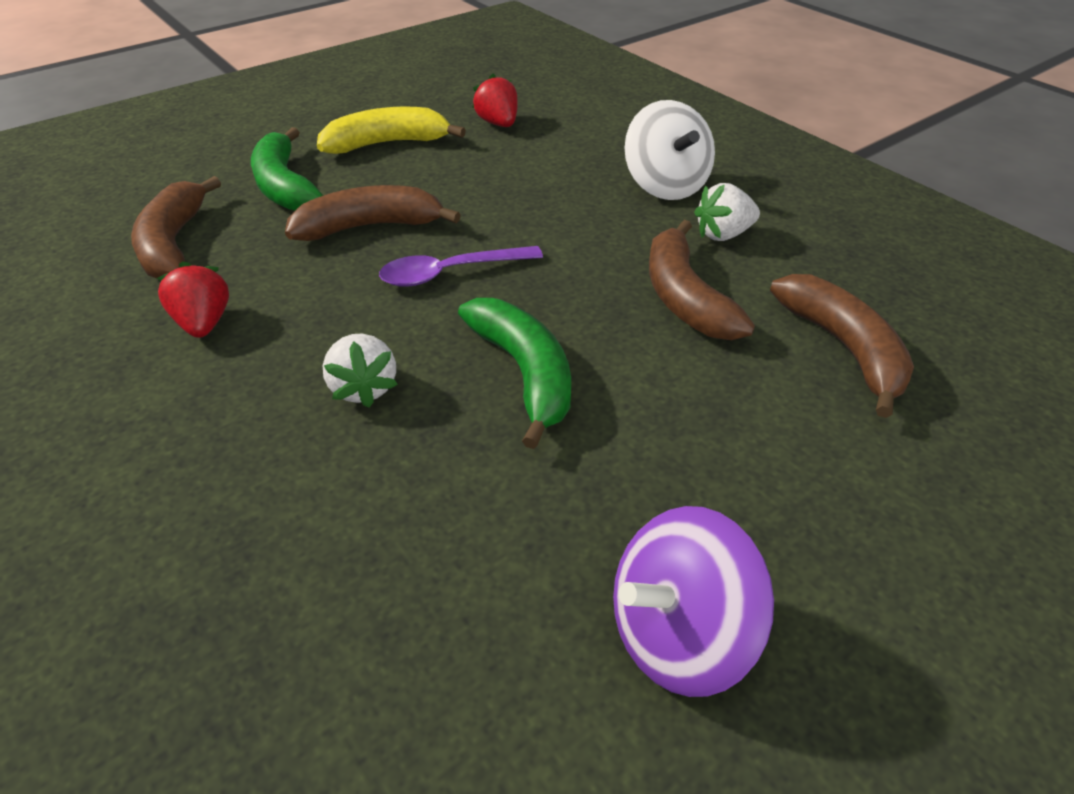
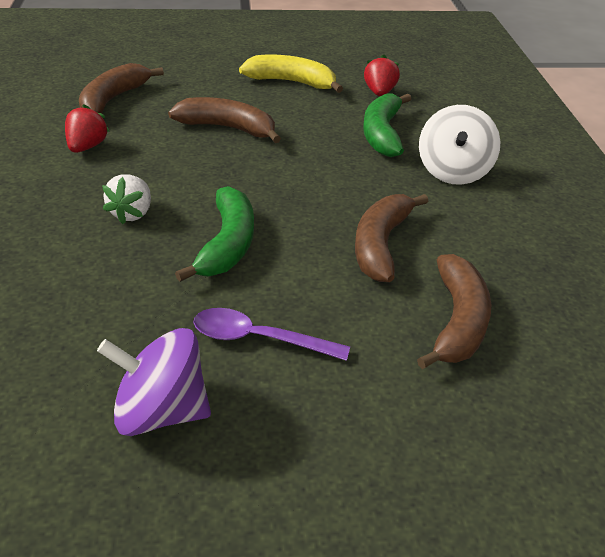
camera: 30 degrees right, 5 degrees down
green banana [251,127,323,211] -> green banana moved to [363,93,411,157]
purple spoon [379,246,543,286] -> purple spoon moved to [193,308,350,361]
white strawberry [694,183,760,241] -> none

